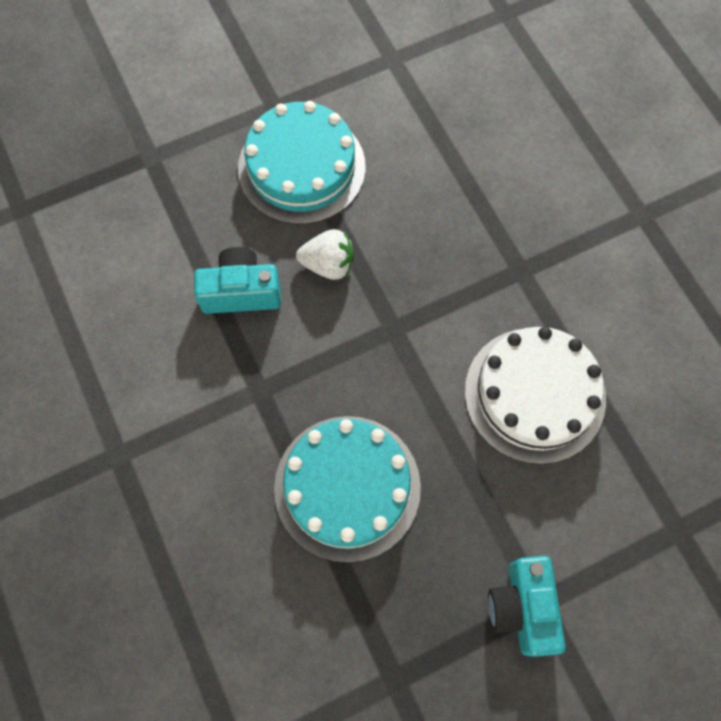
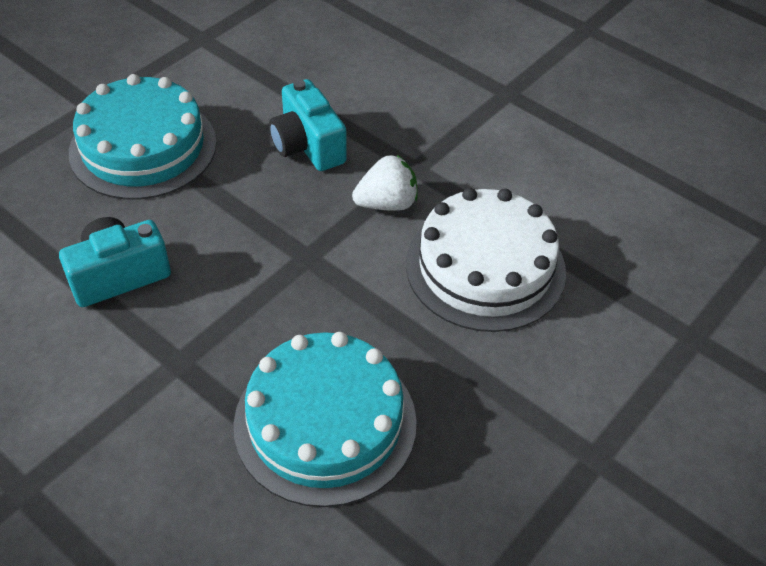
camera: 25 degrees left, 20 degrees down
white strawberry [296,229,353,280] -> white strawberry moved to [352,155,418,211]
turquoise camera [488,556,566,657] -> turquoise camera moved to [269,79,347,171]

